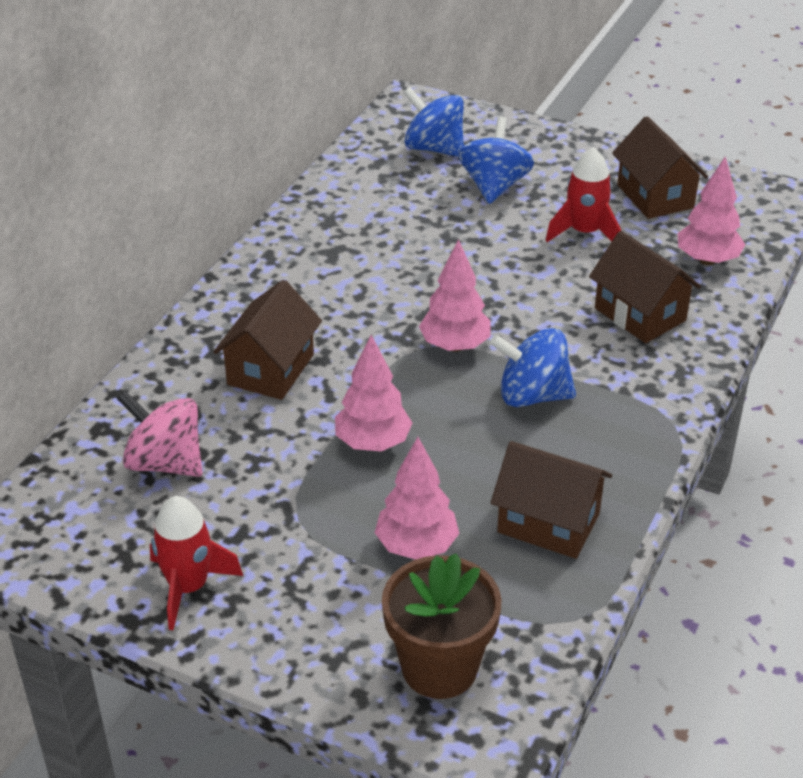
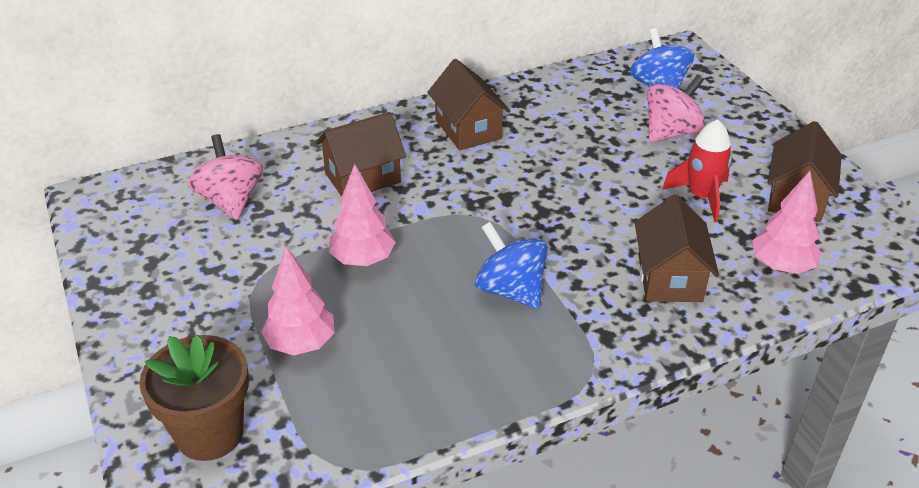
camera: 40 degrees right, 0 degrees up
red rocket [150,496,243,630] -> none
pink tree [419,239,491,352] -> none
blue spinning top [458,116,534,204] -> pink spinning top [647,75,705,142]
brown house [491,441,612,559] -> brown house moved to [427,59,510,150]

